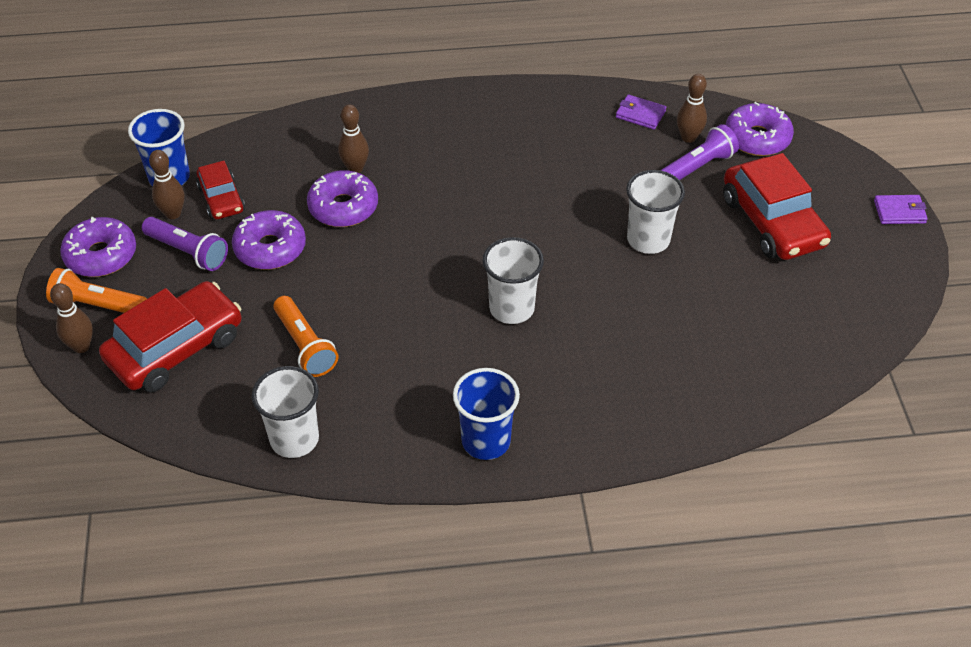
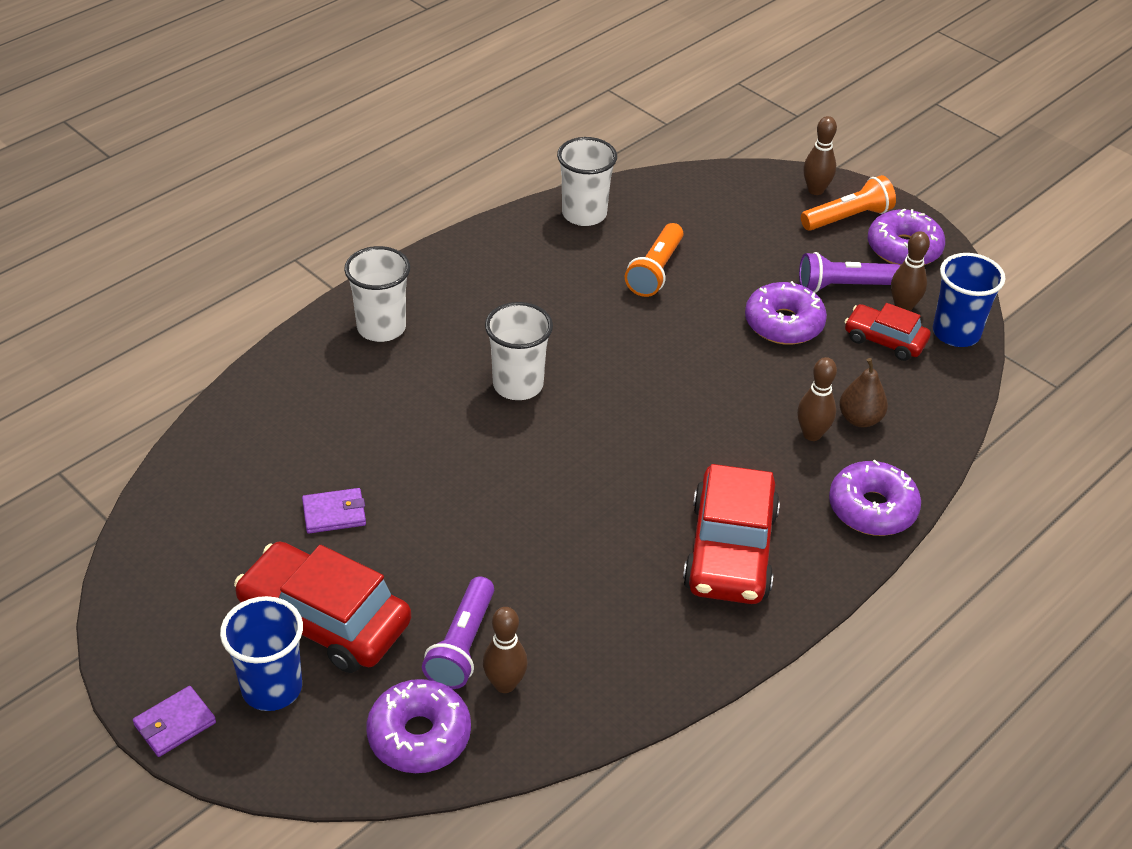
camera: 140 degrees right, 5 degrees down
red car [99,281,241,392] -> red car moved to [683,464,780,604]
orange flashlight [273,296,338,377] -> orange flashlight turned 90 degrees counterclockwise [625,223,684,297]
purple donut [307,170,378,227] -> purple donut moved to [829,460,921,536]
blue cup [453,368,520,460] -> blue cup moved to [220,596,303,711]
purple wallet [616,94,666,130] -> purple wallet moved to [302,488,366,534]
white cup [626,170,685,254] -> white cup moved to [344,246,410,342]
none -> brown pear [839,358,888,428]

